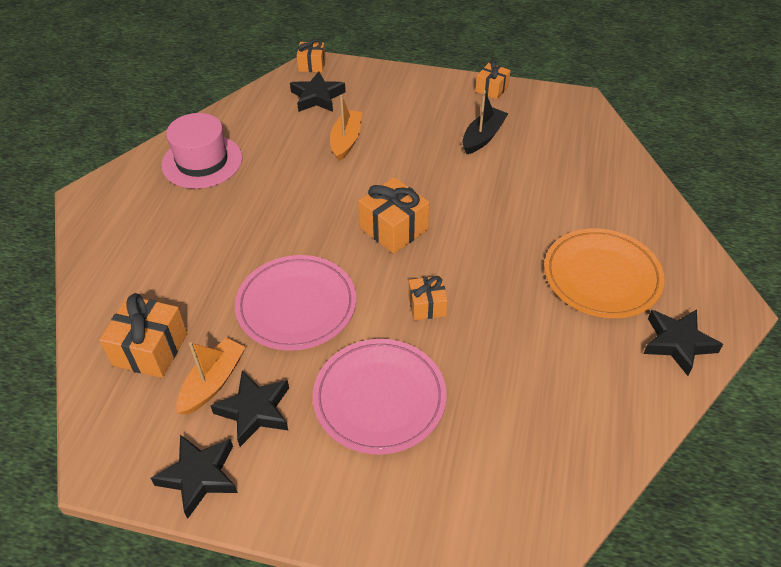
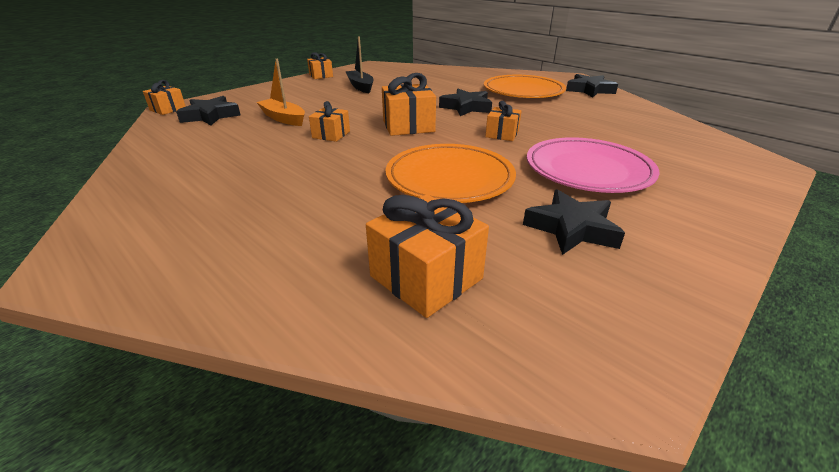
camera: 60 degrees left, 15 degrees down
black star [151,435,238,519] -> black star moved to [439,89,492,116]
pink hat [161,113,242,189] -> none
orange boat [177,338,246,415] -> none
pink plate [235,255,356,351] -> orange plate [386,144,516,203]
none -> orange gift [309,101,350,142]

